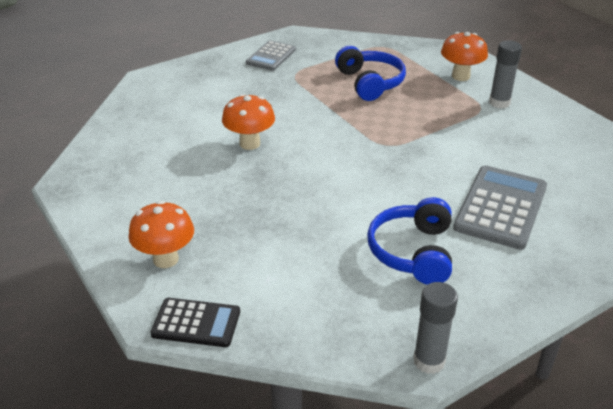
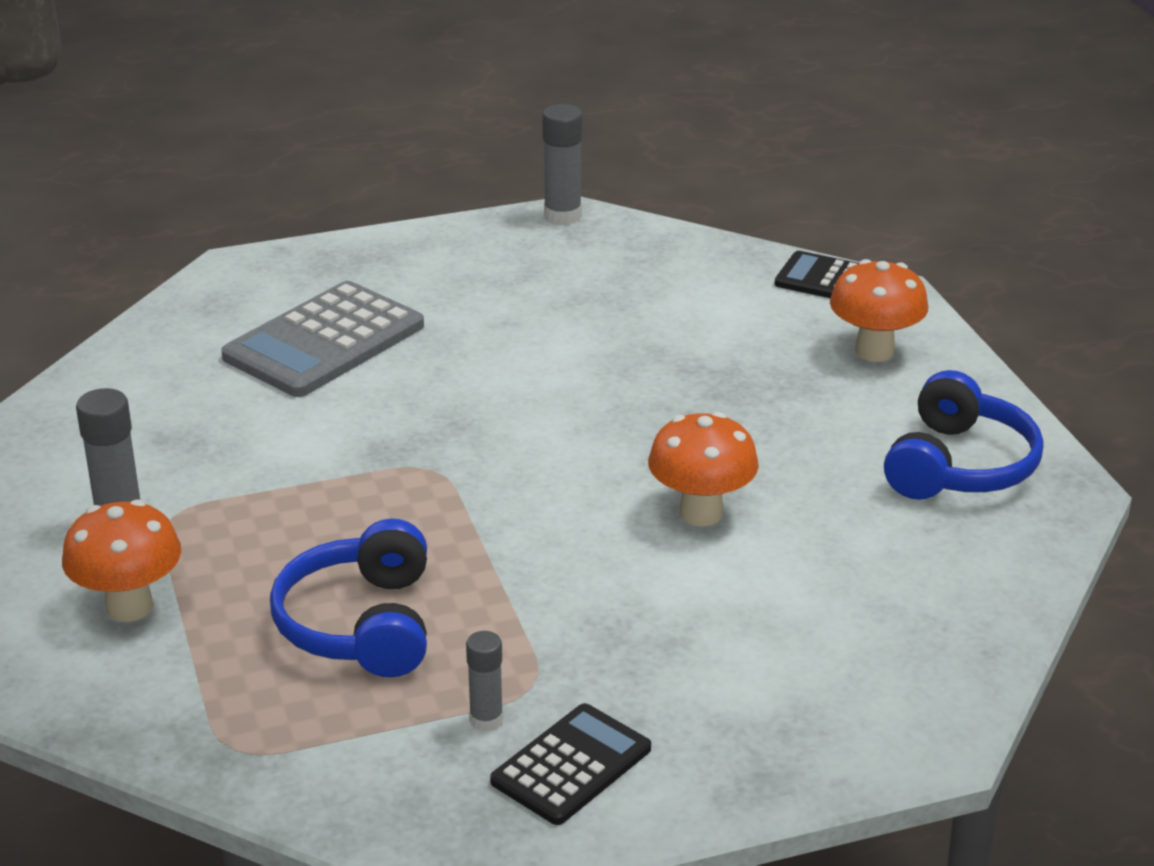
camera: 165 degrees left, 5 degrees down
grey calculator [246,40,296,71] -> black calculator [490,703,651,825]
blue headphones [367,197,452,285] -> blue headphones moved to [884,370,1044,500]
none -> grey glue stick [466,631,503,731]

